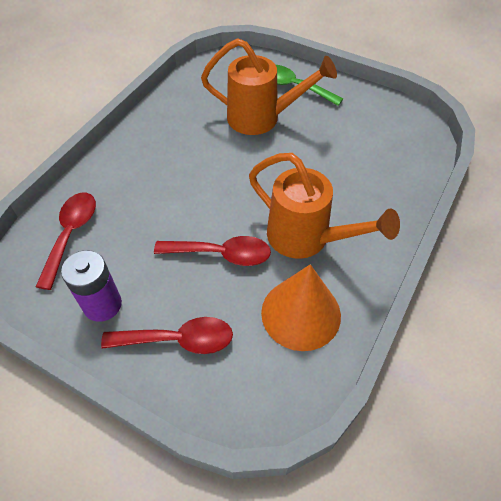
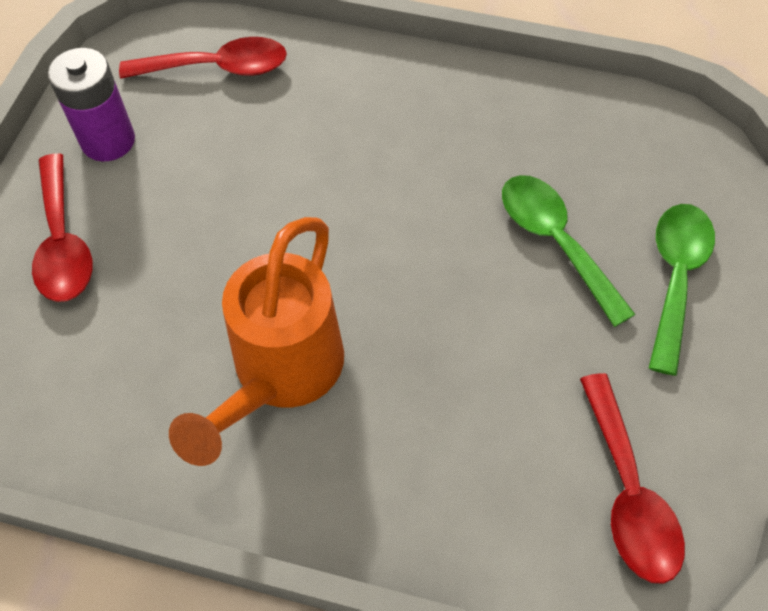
camera: 75 degrees right, 5 degrees up
red spoon [154,236,271,266] -> red spoon moved to [580,373,685,584]
orange watering can [201,38,337,135] -> green spoon [502,175,636,327]
orange cone [261,264,341,351] -> none

